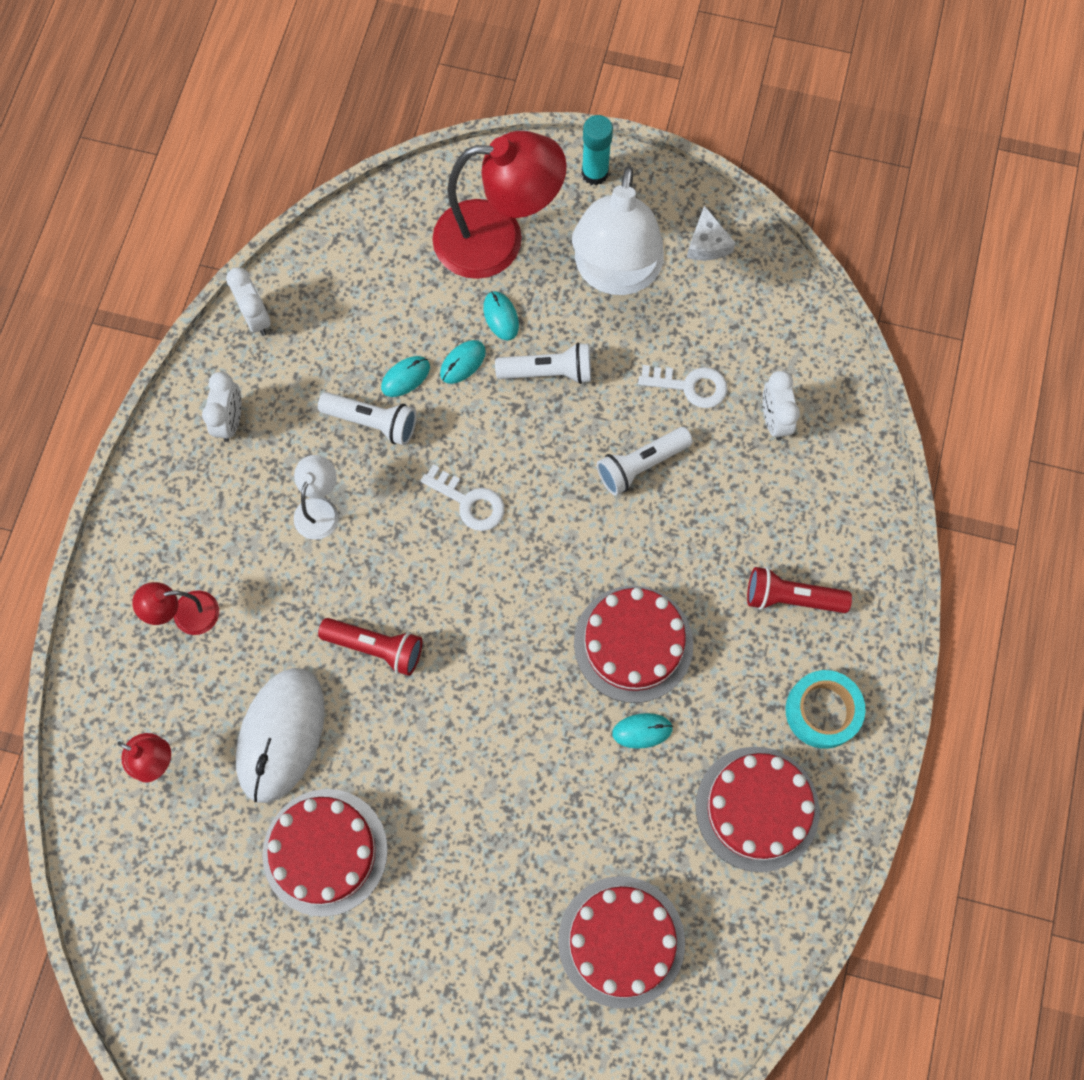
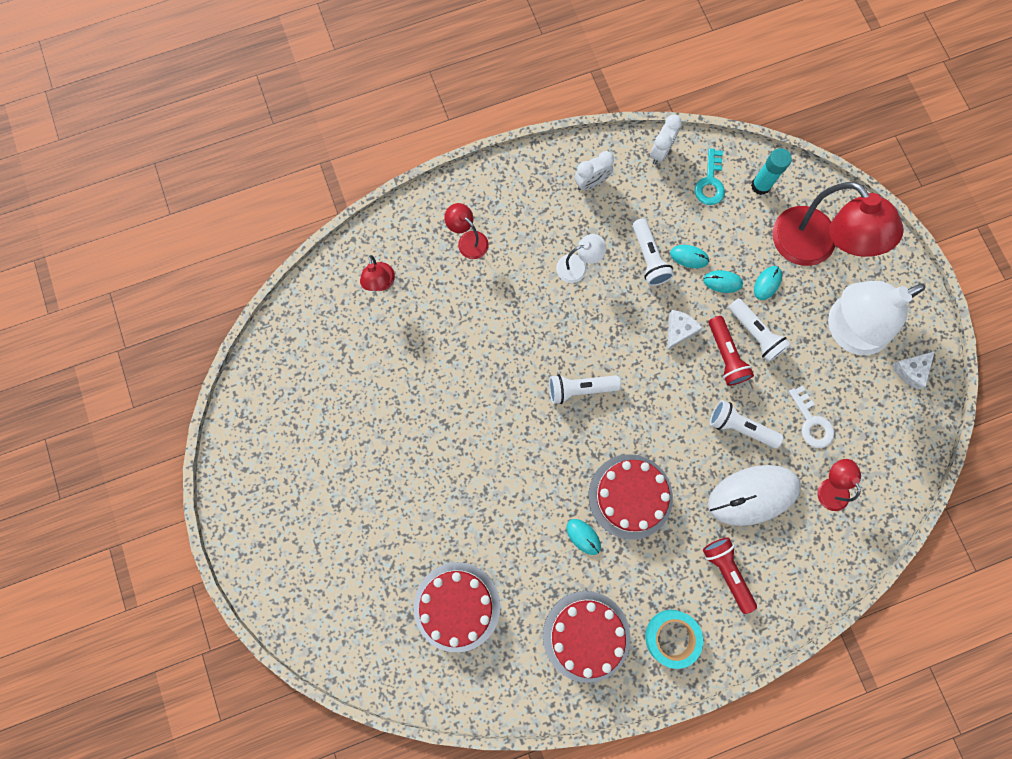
camera: 55 degrees right, 5 degrees up
white mouse [236,668,325,803] -> white mouse moved to [708,465,801,526]
red cake [262,789,388,917] -> none
red flashlight [318,618,422,676] -> red flashlight moved to [708,316,754,386]
white key [421,464,505,531] -> none
turquoise glue stick [581,115,613,185] -> turquoise glue stick moved to [751,148,792,195]
white clock [763,371,800,441] -> red lamp [817,459,861,511]
none -> white flashlight [549,374,621,404]
none -> white cheese [667,310,702,350]
none -> turquoise key [695,148,725,205]

